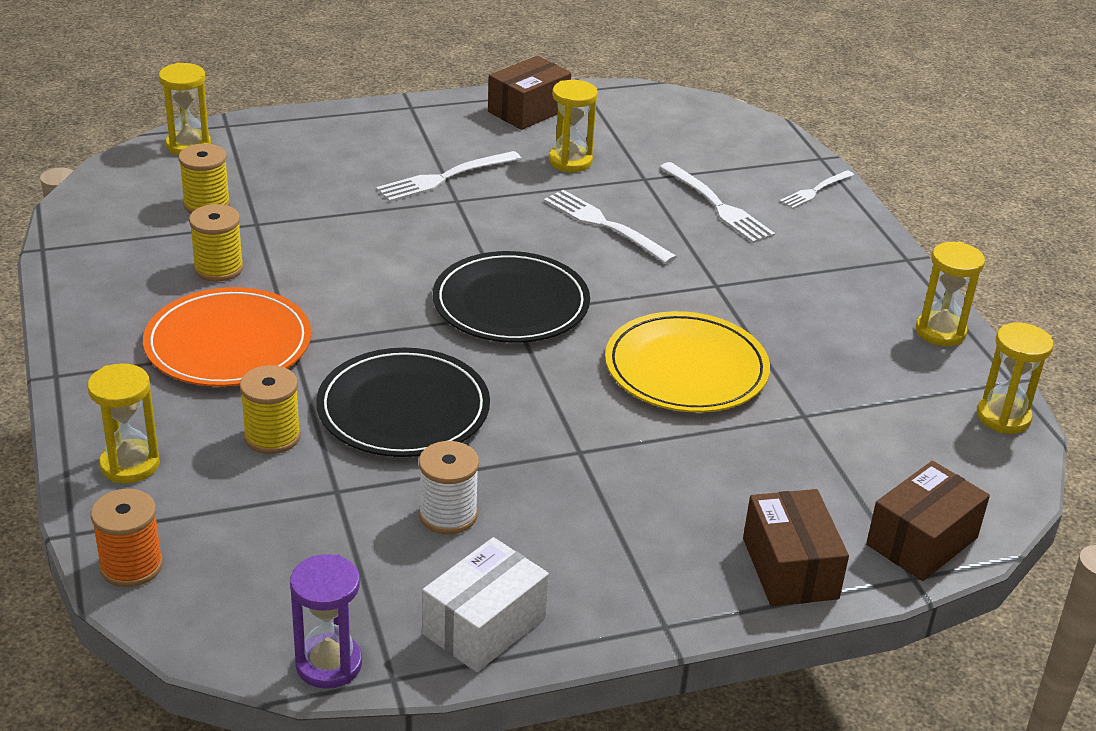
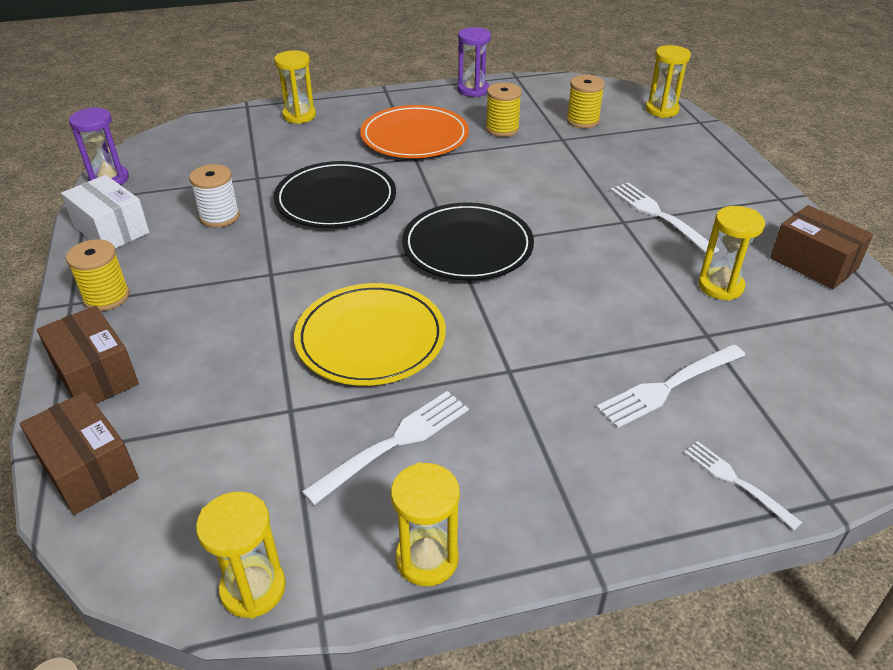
camera: 95 degrees right, 5 degrees up
orange spool [91,489,163,587] -> none
yellow spool [240,365,301,454] -> yellow spool moved to [66,239,130,311]
white fork [544,190,677,264] -> white fork moved to [302,391,469,505]
brown box [743,489,849,606] -> brown box turned 60 degrees clockwise [37,306,139,404]
none -> purple hourglass [458,27,491,97]

